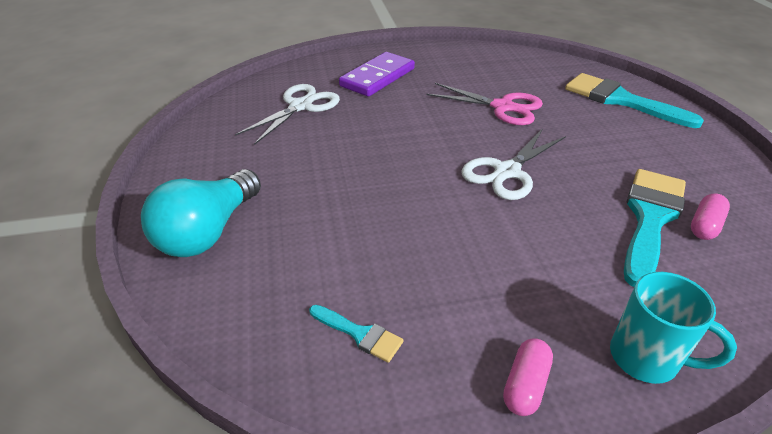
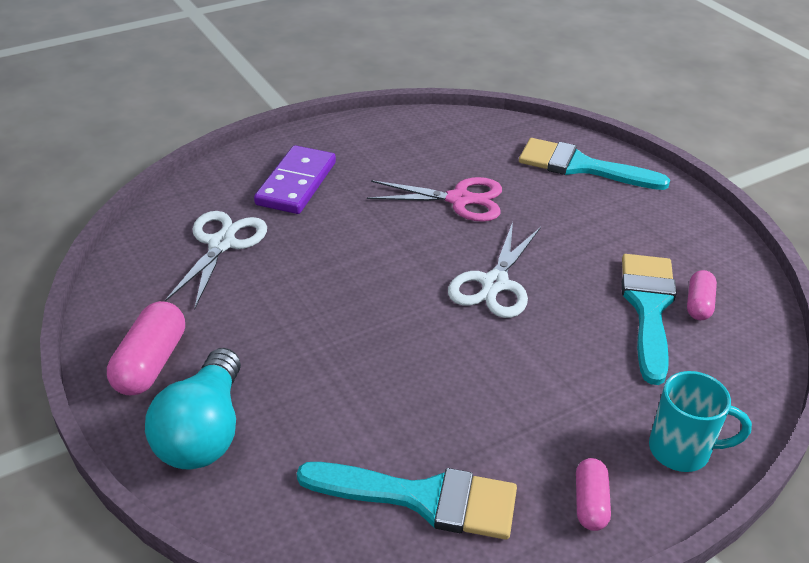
camera: 20 degrees left, 0 degrees up
turquoise brush [309,305,404,363] -> turquoise brush [297,462,517,540], size x2.09
none -> pink capsule [107,301,185,395]

